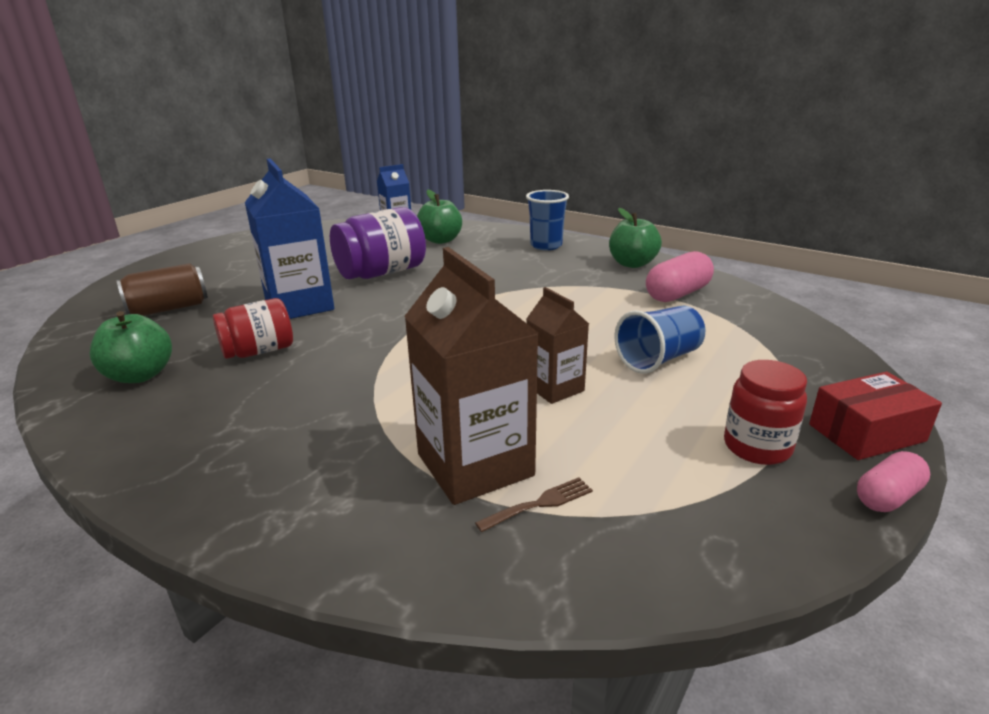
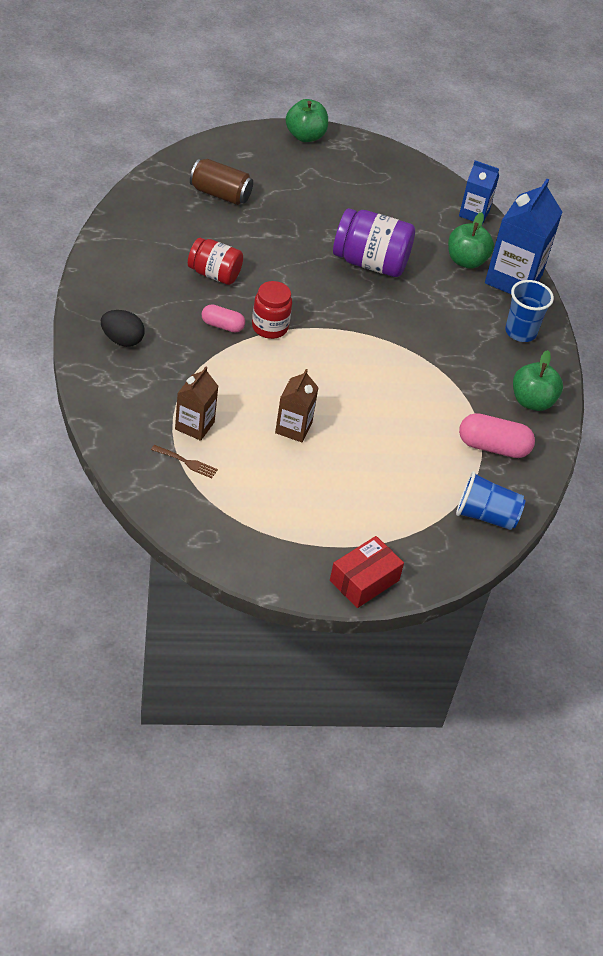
camera: 45 degrees right, 20 degrees up
green apple [90,311,172,383] -> green apple moved to [286,99,328,142]
blue carton [245,158,334,319] -> blue carton moved to [485,179,563,294]
brown carton [404,247,538,505] -> brown carton [175,367,218,441], size x0.57
blue cup [615,305,705,374] -> blue cup moved to [456,471,525,530]
red jar [724,360,807,465] -> red jar moved to [252,281,292,339]
red box [809,372,942,460] -> red box turned 75 degrees counterclockwise [330,536,404,608]
pink capsule [857,451,930,512] -> pink capsule moved to [201,304,245,333]
none -> black egg [101,310,145,347]

